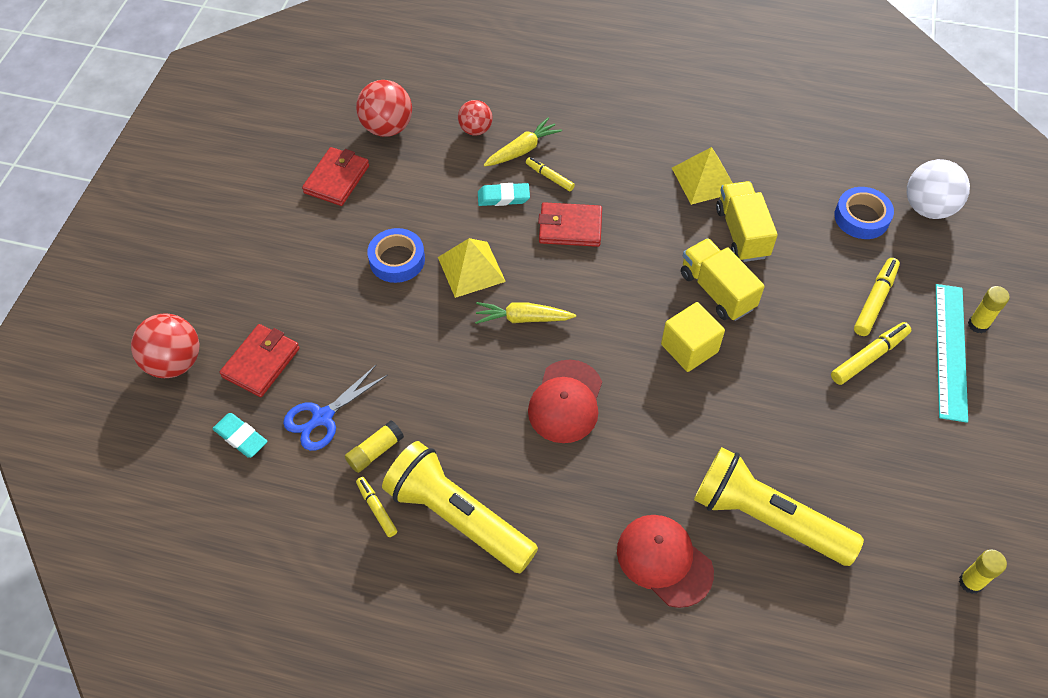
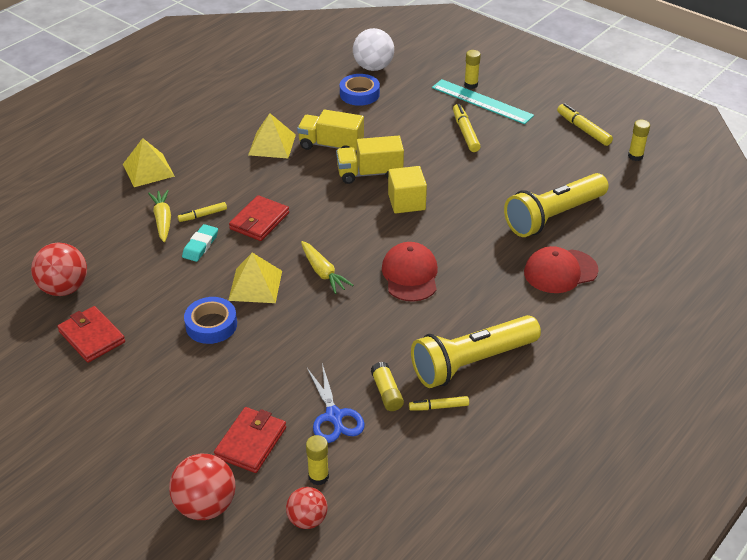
camera: 65 degrees left, 15 degrees down
turquoise eraser [212,413,268,458] -> yellow glue stick [306,435,329,485]
red wallet [220,324,300,397] -> red wallet turned 60 degrees clockwise [214,407,286,473]
red ball [458,100,493,136] -> red ball moved to [286,487,328,529]
yellow carrot [475,302,576,324] -> yellow carrot turned 60 degrees counterclockwise [301,241,354,294]
red cap [528,360,602,443] -> red cap turned 135 degrees counterclockwise [382,242,438,302]
yellow marker [854,258,900,336] -> yellow marker moved to [557,104,613,146]
none -> yellow pyramid [123,138,175,187]

